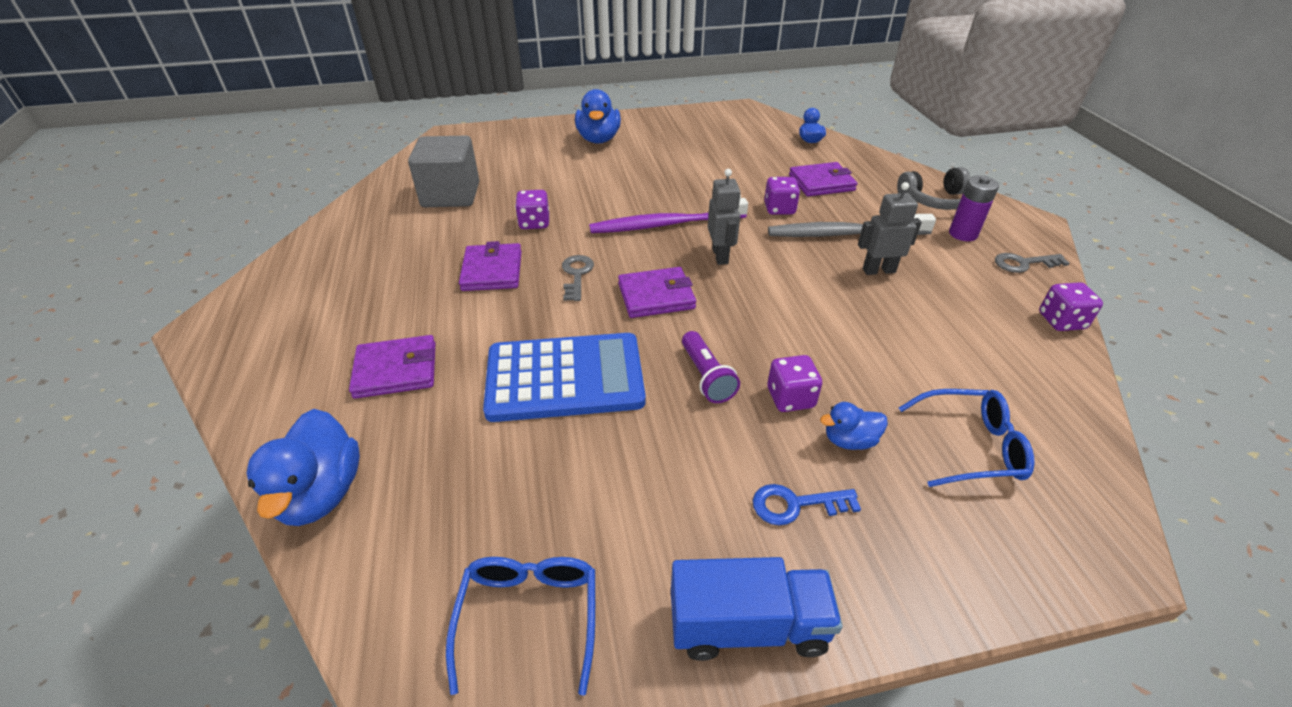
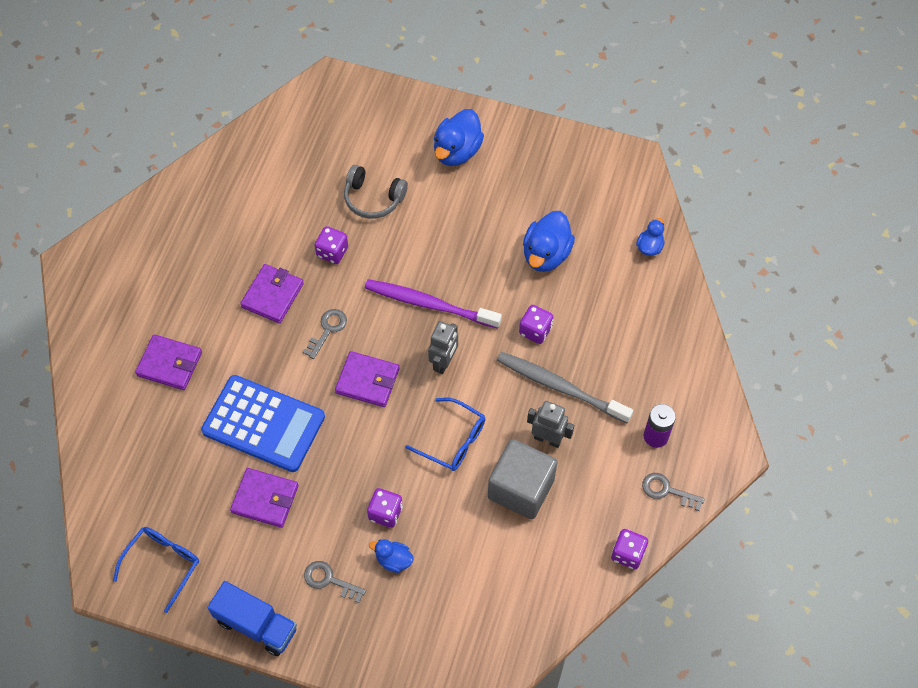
camera: 30 degrees right, 20 degrees up
blue duck [246,409,360,526] -> blue duck moved to [523,211,575,272]
grey cube [408,136,479,207] -> grey cube moved to [488,439,558,519]
purple flashlight [682,331,740,403] -> none
blue key [753,484,861,526] -> grey key [304,561,366,603]
purple wallet [789,162,858,196] -> purple wallet moved to [230,468,299,528]
grey headphones [897,167,970,210] -> grey headphones moved to [344,165,408,219]
blue glasses [899,389,1035,487] -> blue glasses moved to [405,398,485,471]

